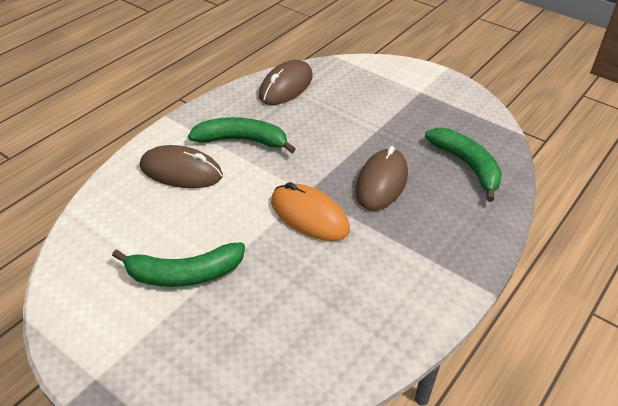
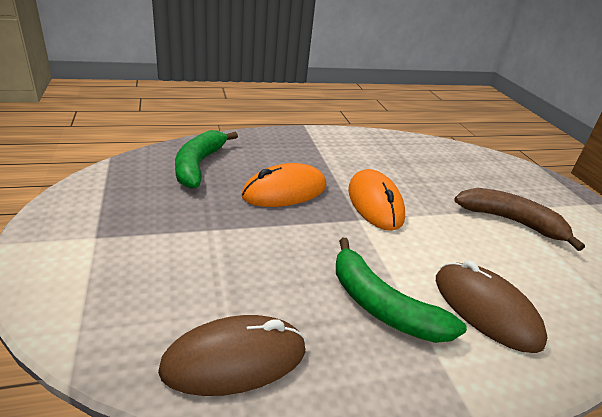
camera: 145 degrees left, 10 degrees down
green banana [112,242,245,287] -> brown banana [454,188,585,251]
brown mouse [355,146,408,211] -> orange mouse [241,163,326,207]

